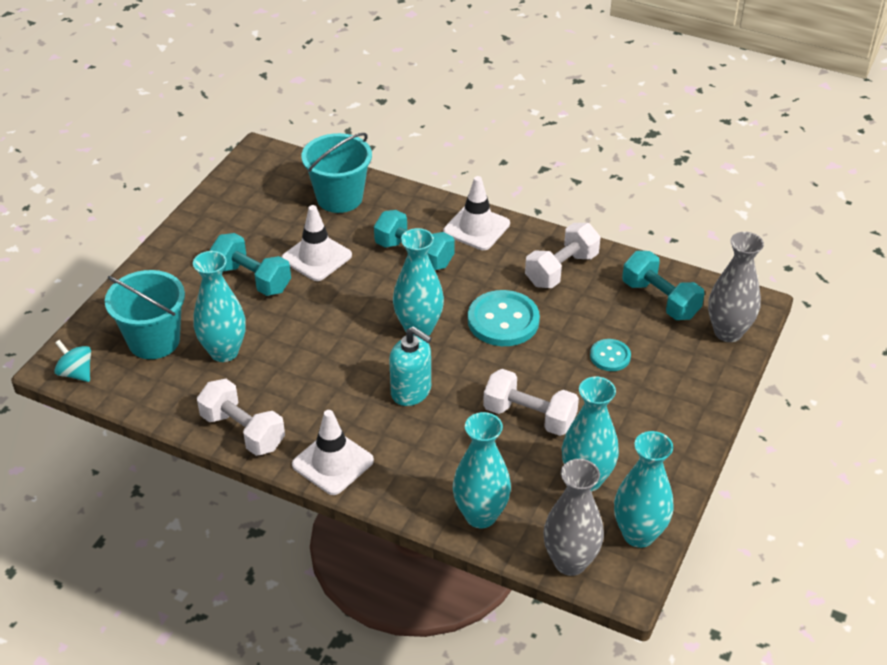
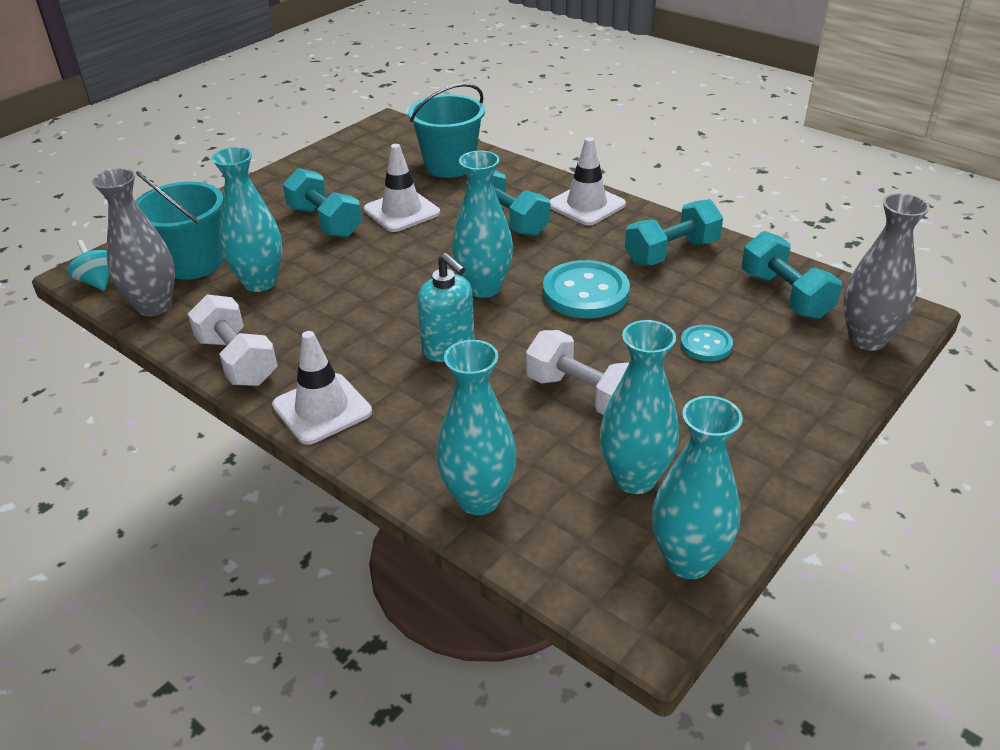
camera: 15 degrees right, 5 degrees down
white dumbbell [525,223,601,288] -> turquoise dumbbell [625,199,723,266]
grey vase [544,459,604,576] -> grey vase moved to [92,168,175,316]

